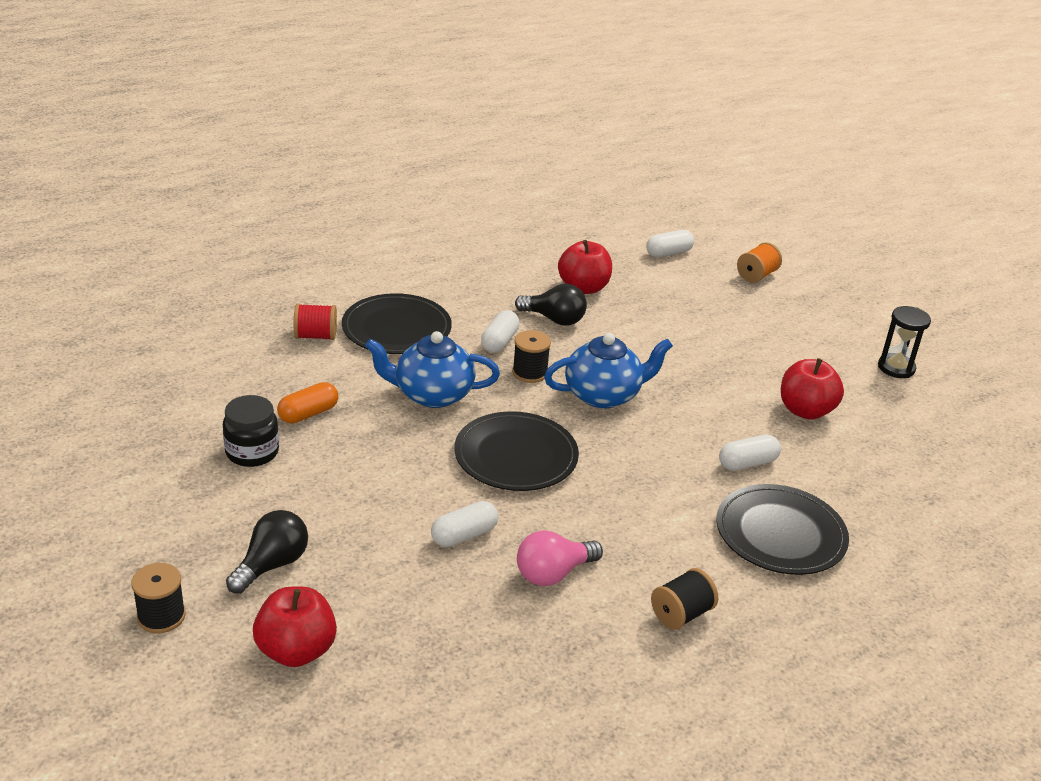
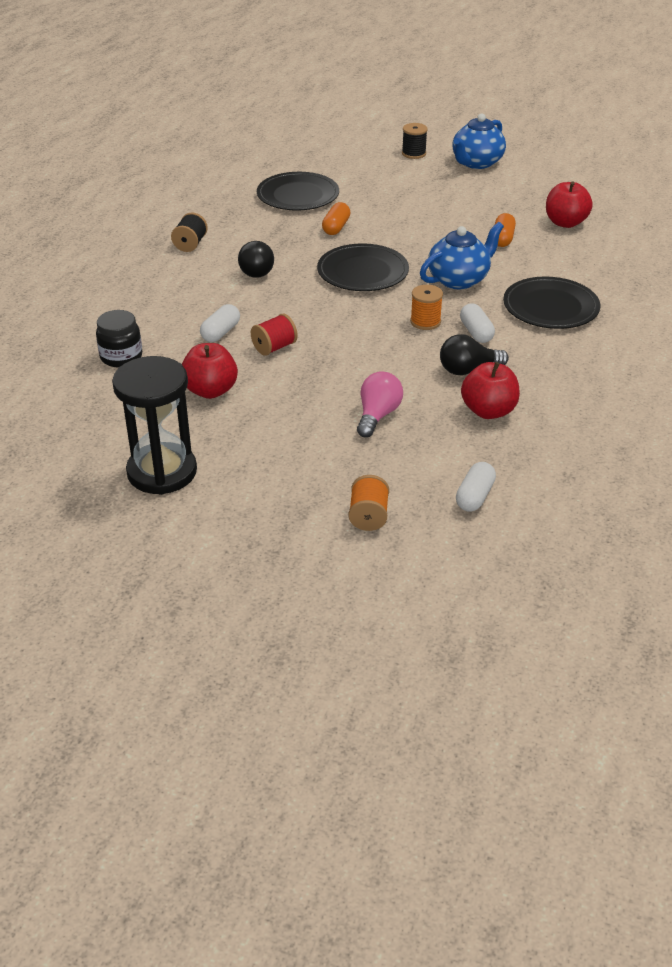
camera: 145 degrees right, 5 degrees up
black jar [223,395,279,467] -> black jar moved to [96,310,142,367]
black light bulb [226,510,308,594] -> black light bulb moved to [238,241,274,278]
red apple [253,587,337,667] -> red apple moved to [546,181,593,228]
red spool [294,304,337,340] -> red spool moved to [251,314,298,356]
white capsule [431,501,498,547] -> orange capsule [322,202,351,235]
black spool [512,330,551,383] -> orange spool [410,285,443,330]
pink light bulb [517,530,603,586] -> pink light bulb moved to [357,371,403,437]
blue teapot [544,333,673,409] -> blue teapot moved to [453,113,506,169]
black plate [716,484,849,575] -> black plate moved to [257,172,339,210]
black hourglass [878,306,931,378] -> black hourglass [112,356,197,495], size x1.78

